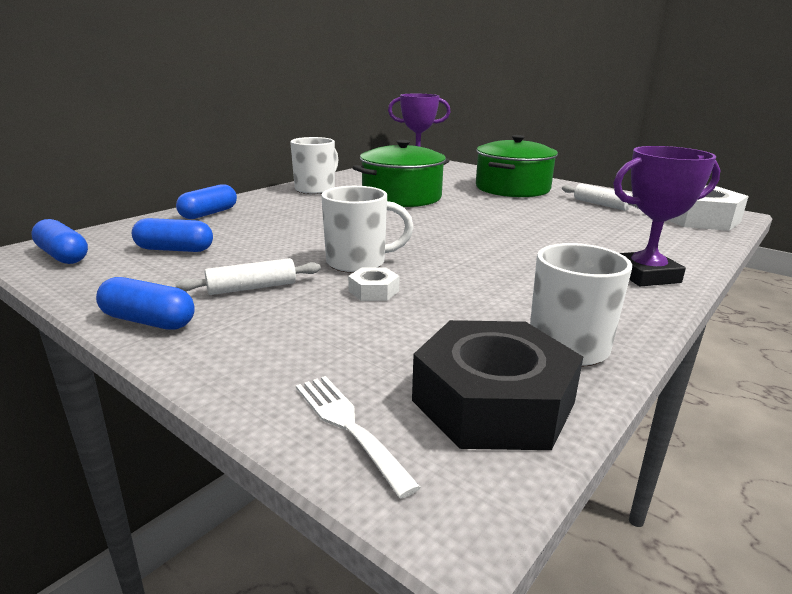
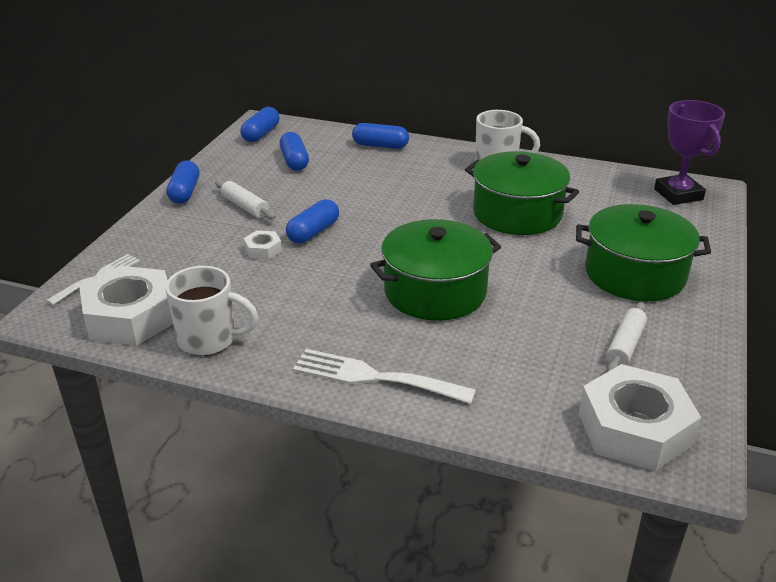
camera: 70 degrees right, 10 degrees up
white mug [321,186,414,273] -> blue capsule [286,199,339,244]
black nut [412,320,583,450] -> white nut [79,266,173,346]
purple trophy [613,146,720,286] -> white fork [293,349,476,404]
none -> green pot [370,219,501,321]

